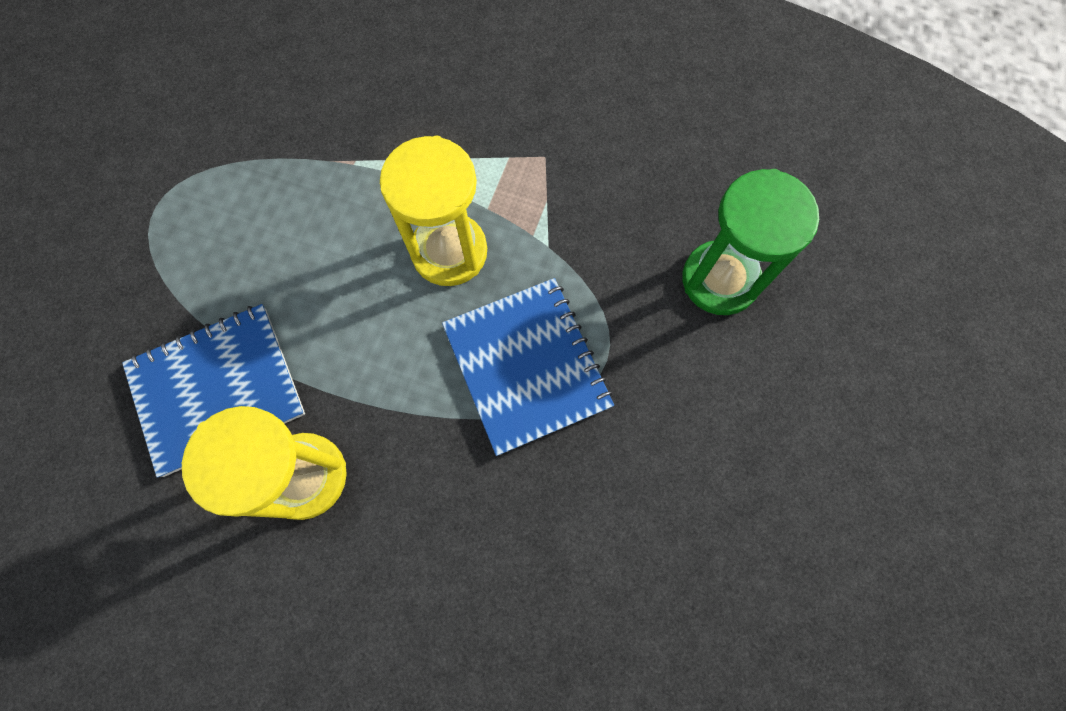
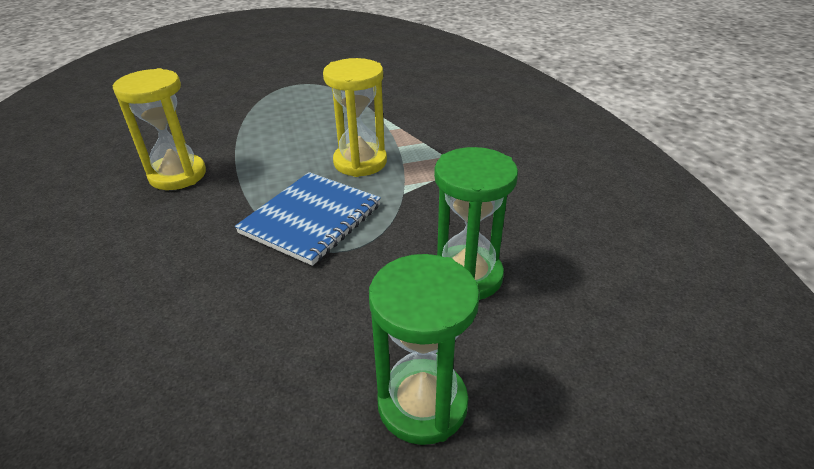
camera: 55 degrees right, 35 degrees down
blue notebook [122,304,305,478] -> none
none -> green hourglass [369,254,480,445]

